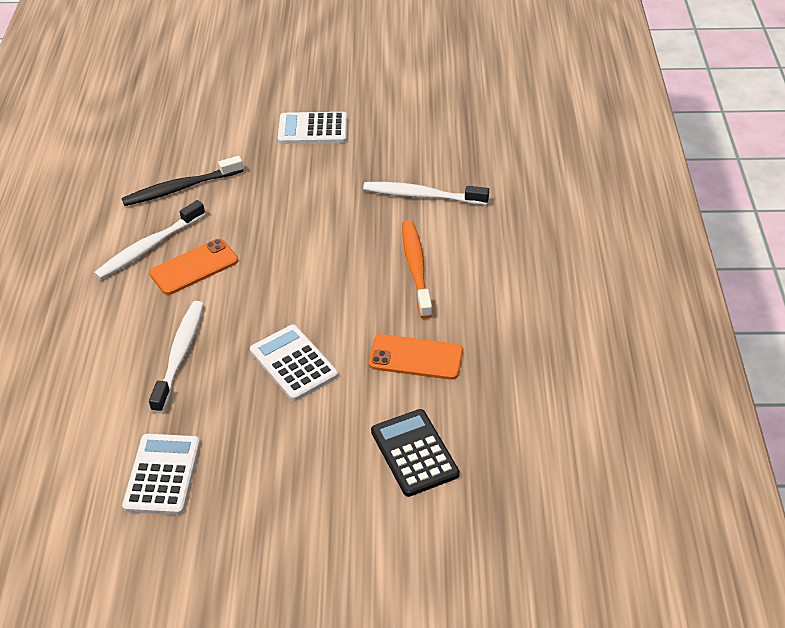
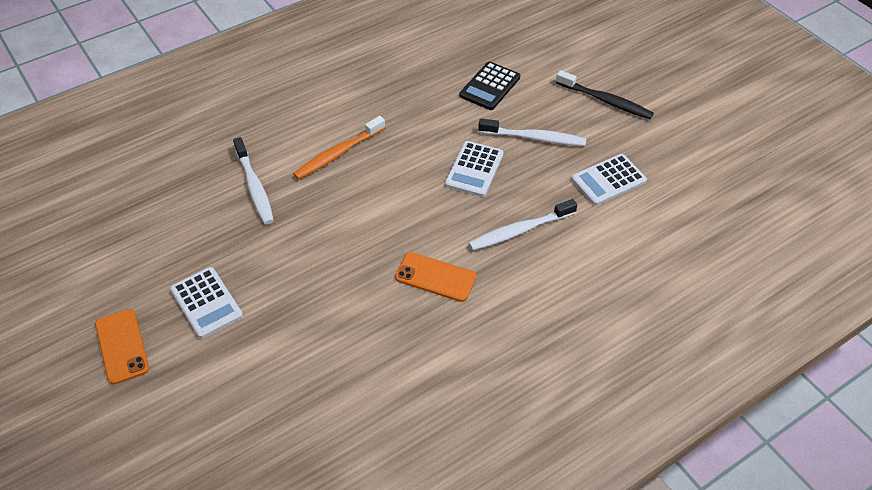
camera: 125 degrees left, 5 degrees up
white toothbrush [94,200,205,280] -> white toothbrush moved to [478,118,586,146]
black toothbrush [122,156,243,206] -> black toothbrush moved to [556,70,654,119]
orange phone [369,334,463,380] -> orange phone moved to [95,309,149,385]

